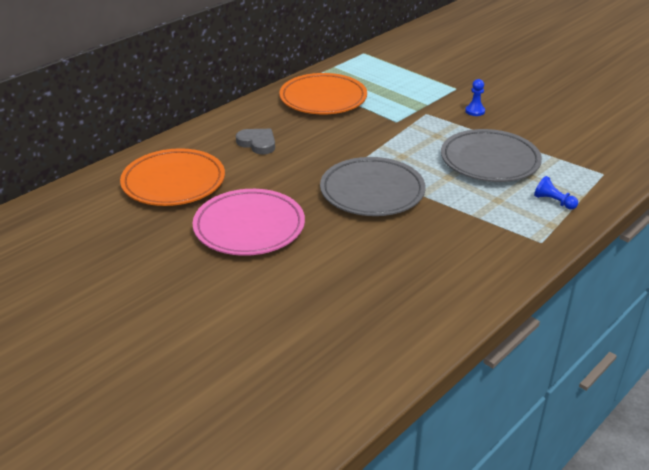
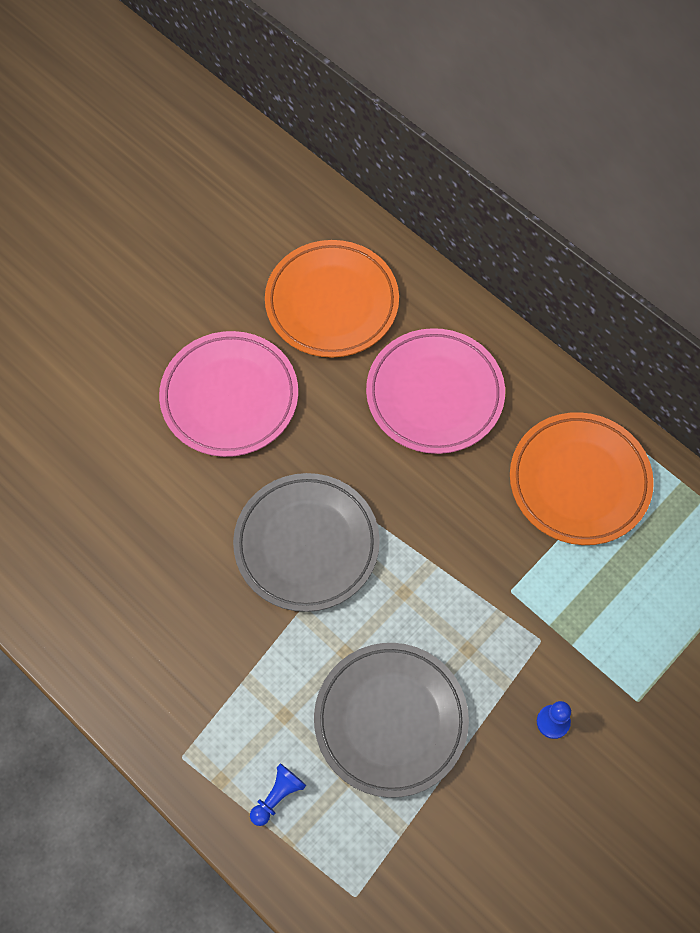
camera: 90 degrees right, 30 degrees up
grey heart [236,129,275,154] -> pink plate [366,328,505,454]

